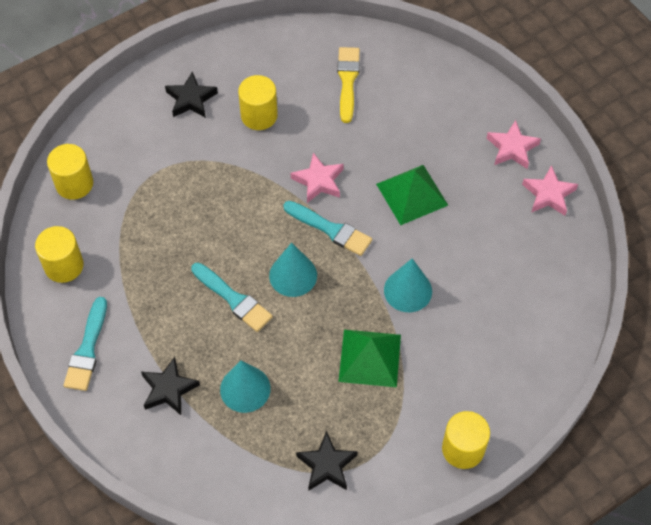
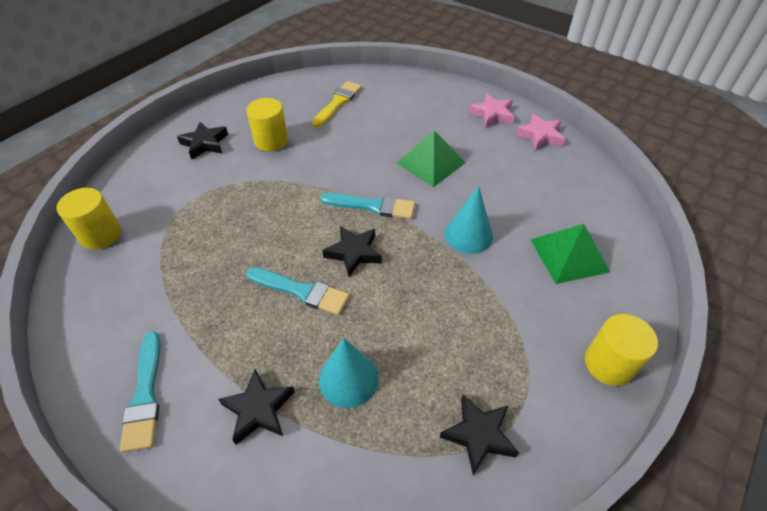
camera: 20 degrees left, 10 degrees down
yellow cylinder [35,226,84,283] -> none
turquoise cone [269,242,317,297] -> black star [322,226,382,277]
pink star [291,153,344,203] -> none
yellow brush [337,47,360,123] -> yellow brush turned 45 degrees clockwise [312,81,362,128]
green pyramid [338,330,401,387] -> green pyramid moved to [530,224,610,284]

